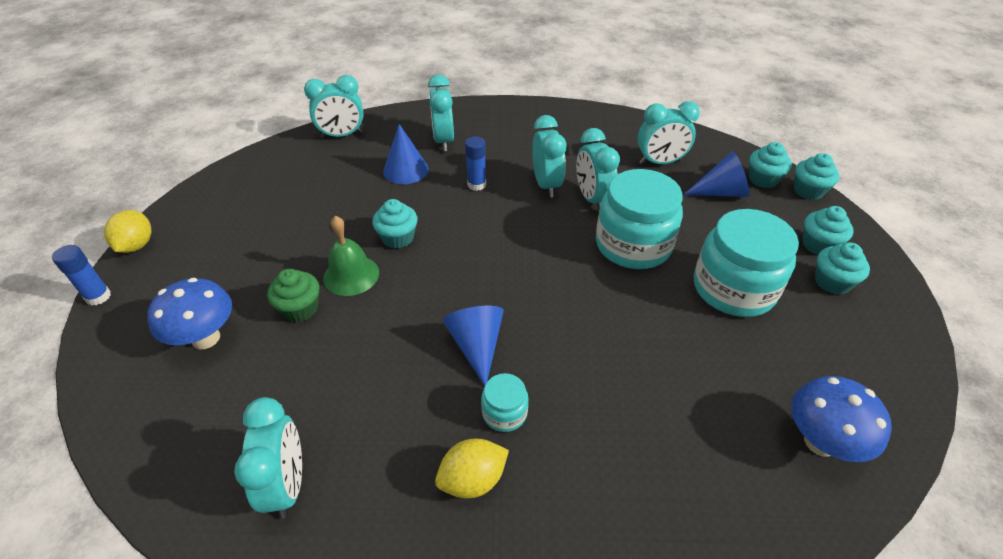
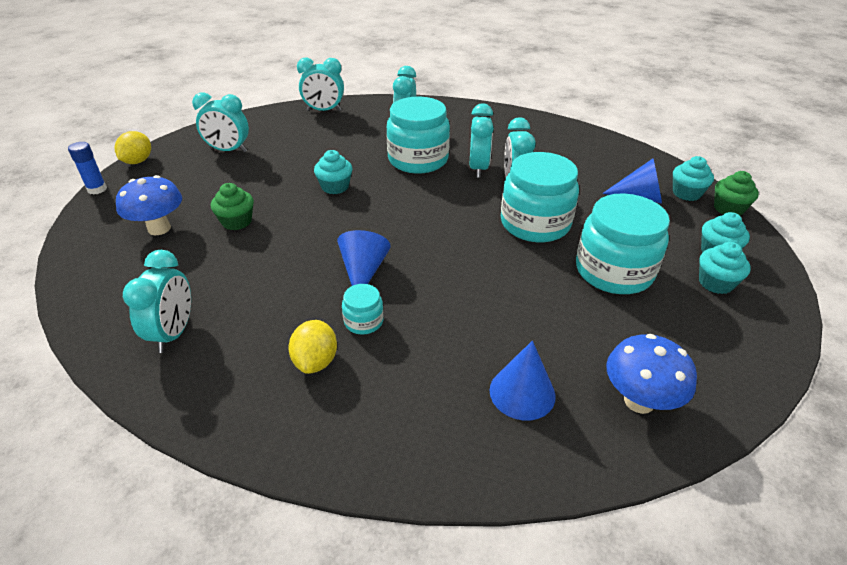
camera: 15 degrees right, 5 degrees down
green bell [323,216,379,296] -> none
blue cone [383,124,429,184] -> blue cone moved to [489,341,556,421]
yellow lemon [435,438,509,499] -> yellow lemon turned 75 degrees counterclockwise [288,320,337,374]
blue glue stick [465,136,486,191] -> turquoise jar [387,96,450,174]
turquoise clock [638,101,700,165] -> turquoise clock moved to [192,92,249,152]
turquoise cupcake [794,153,839,200] -> green cupcake [714,171,759,215]

